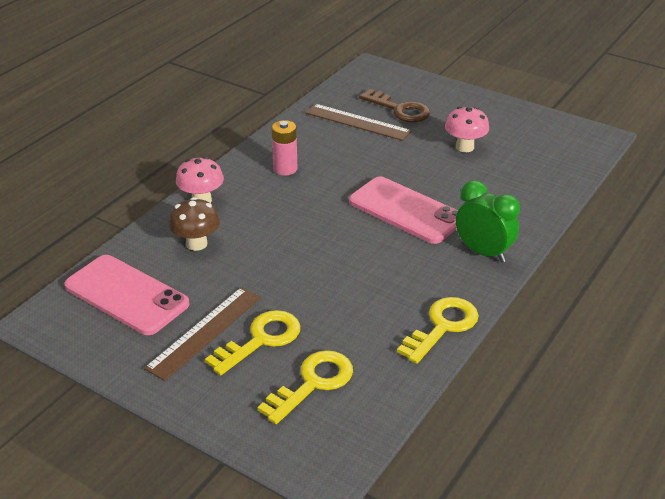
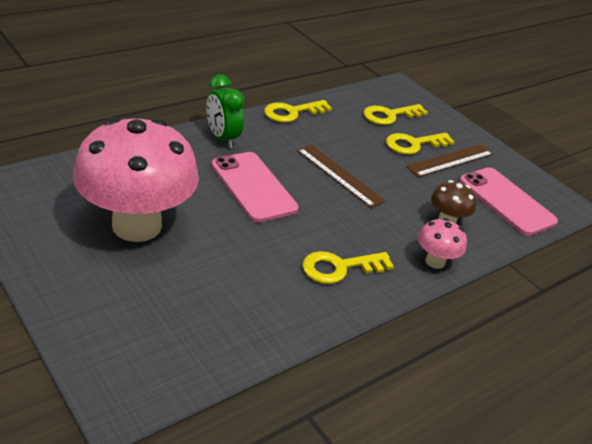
camera: 165 degrees left, 0 degrees up
pink battery [271,120,297,176] -> yellow key [302,251,394,284]
brown ruler [305,104,412,141] -> brown ruler moved to [297,145,386,208]
brown key [359,89,430,122] -> none
pink mushroom [445,106,489,152] -> pink mushroom [73,117,199,242], size x2.35

